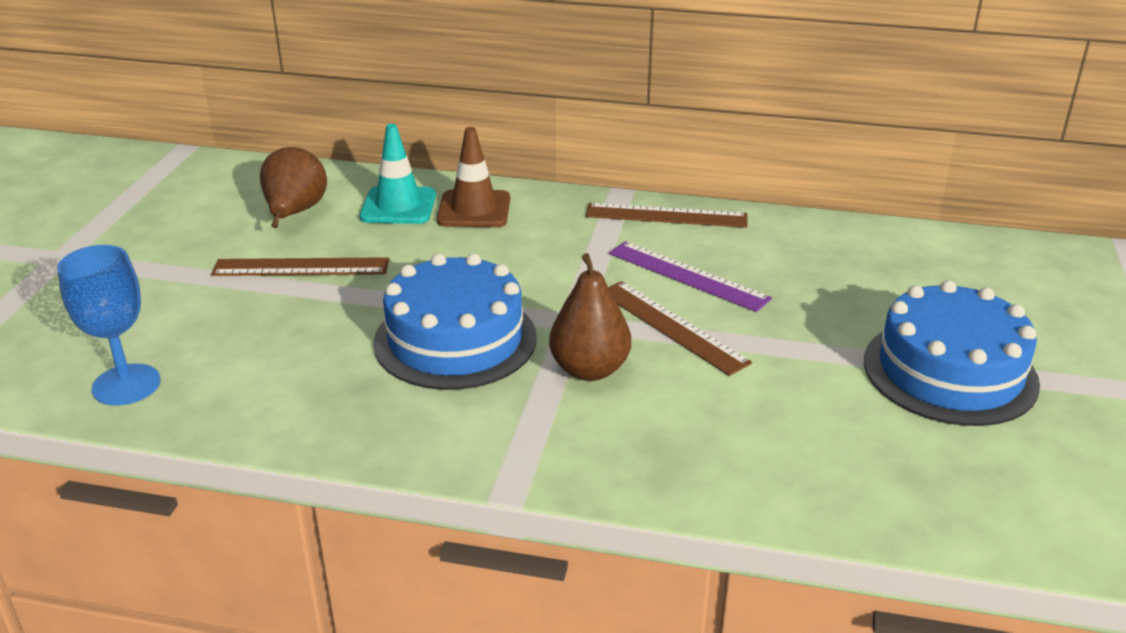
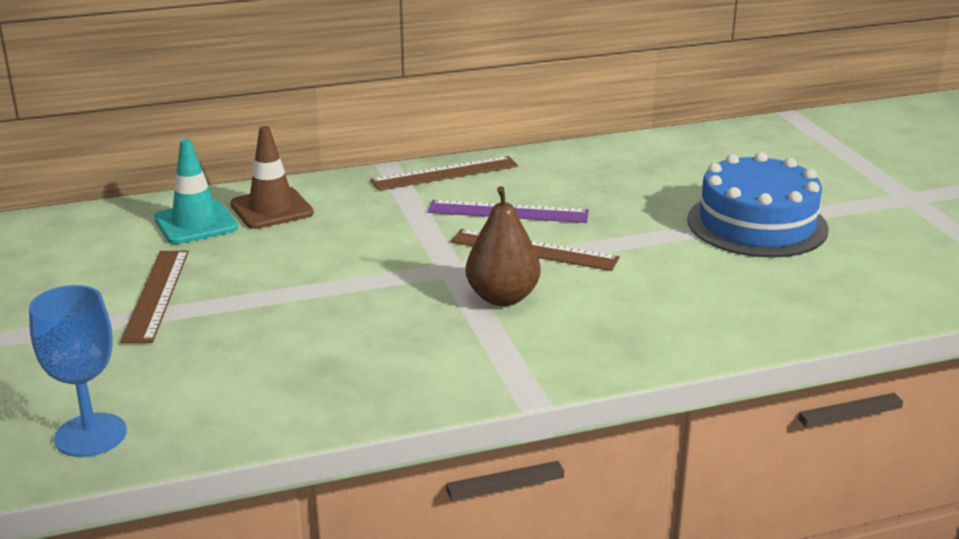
camera: 30 degrees left, 5 degrees down
brown ruler [211,257,389,276] -> brown ruler turned 60 degrees counterclockwise [120,251,189,343]
brown pear [260,147,327,228] -> none
blue cake [373,253,537,390] -> none

